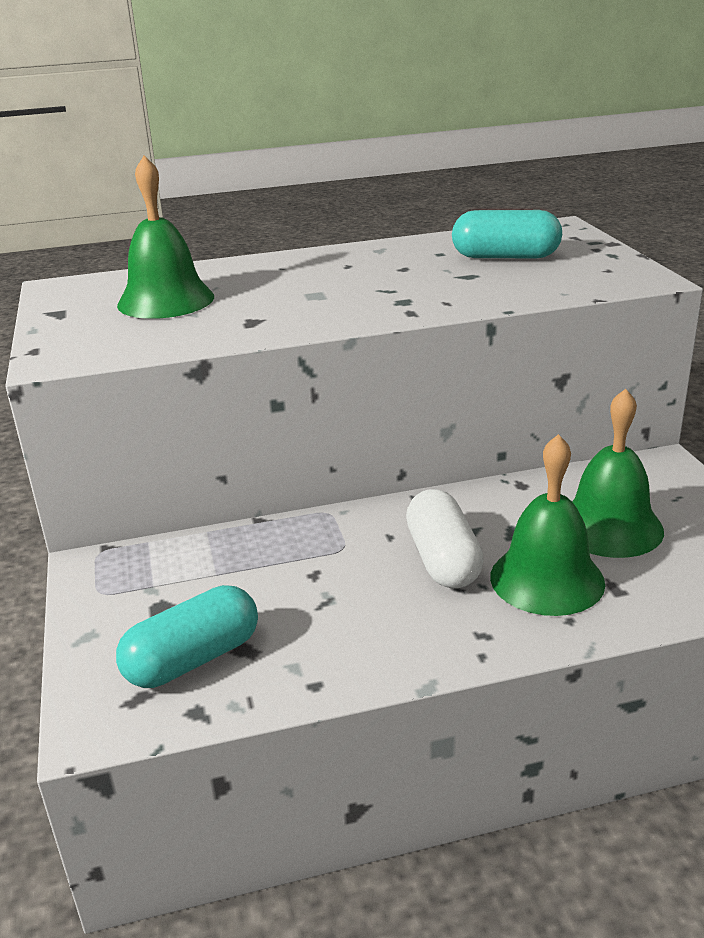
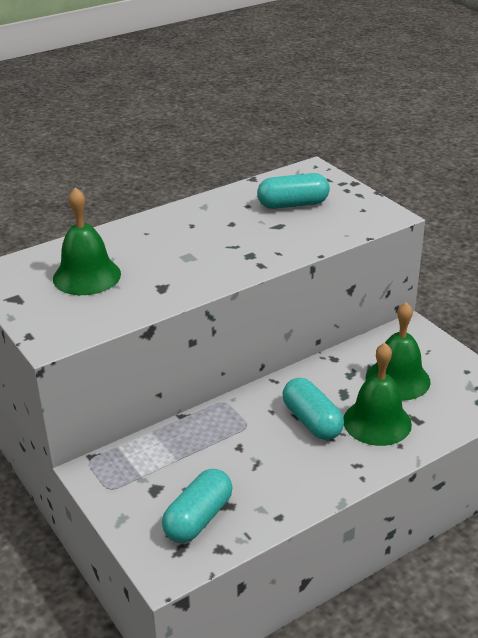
camera: 20 degrees left, 5 degrees up
white capsule [406,489,484,588] -> turquoise capsule [282,378,344,440]

